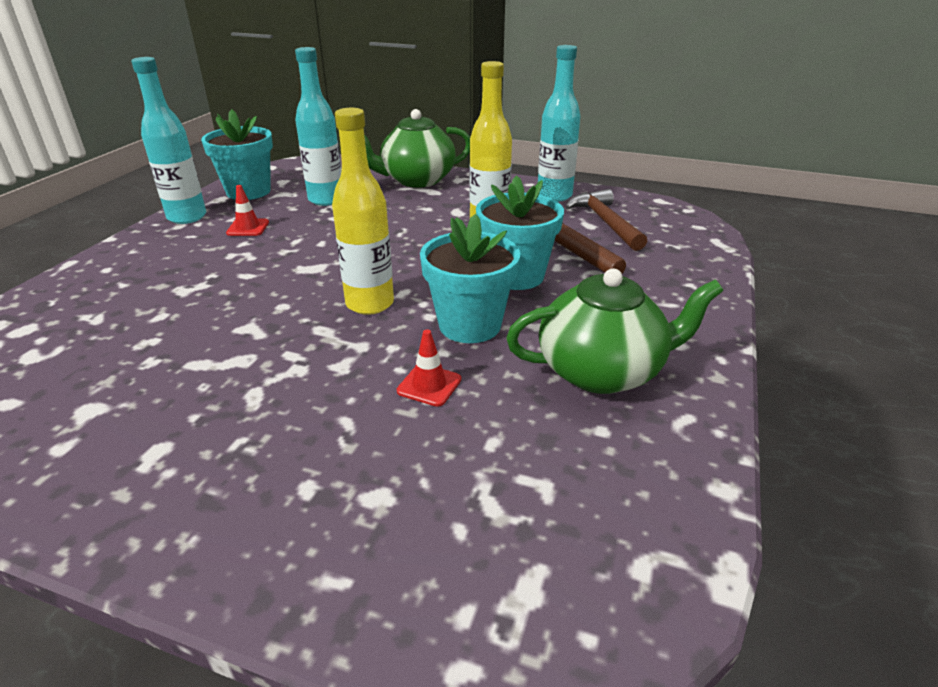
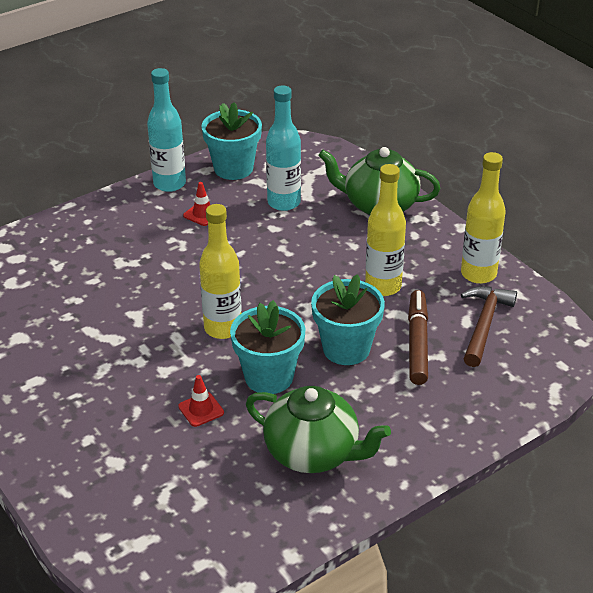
camera: 35 degrees right, 5 degrees up
turquoise bottle [538,45,581,202] -> yellow bottle [461,152,506,284]

